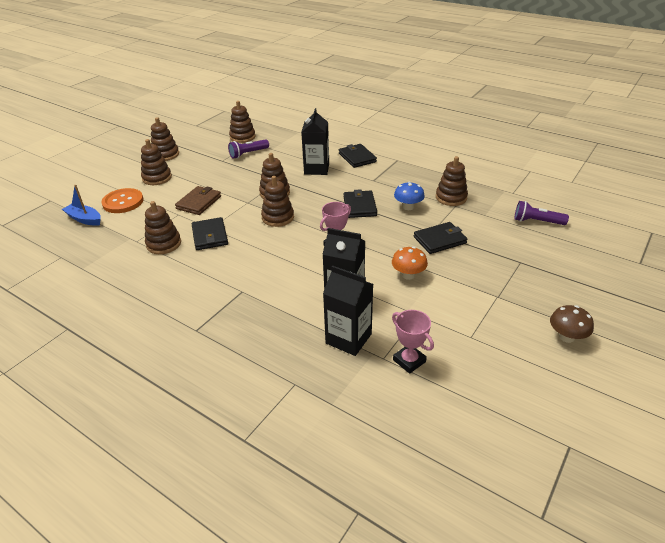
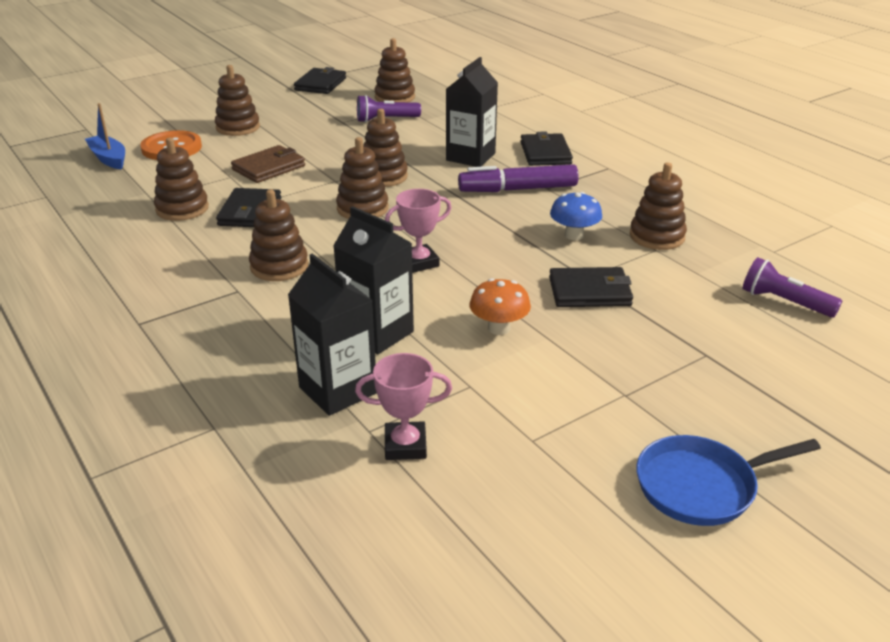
camera: 20 degrees right, 5 degrees down
brown stacking toy [151,117,179,161] -> brown stacking toy moved to [249,190,308,281]
black wallet [343,189,377,218] -> black wallet moved to [294,67,346,94]
pink trophy [392,310,434,374] -> pink trophy turned 75 degrees counterclockwise [355,353,452,460]
brown mushroom [550,305,594,343] -> blue pan [636,435,821,526]
none -> purple marker [458,164,579,192]

